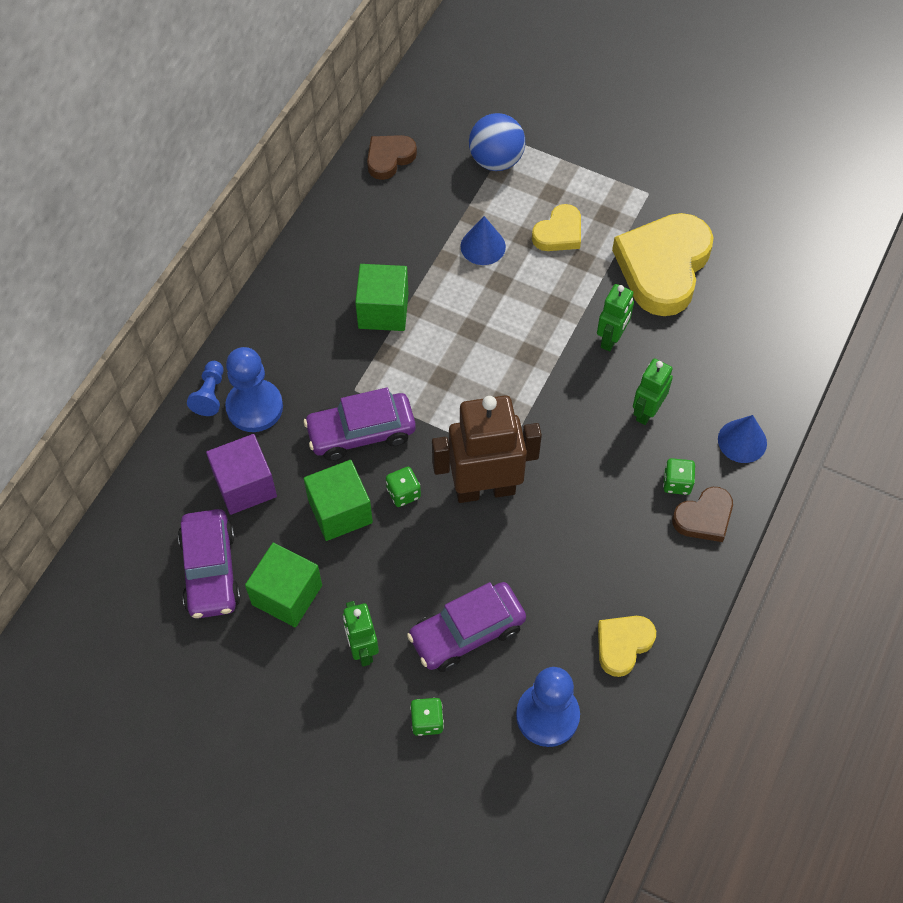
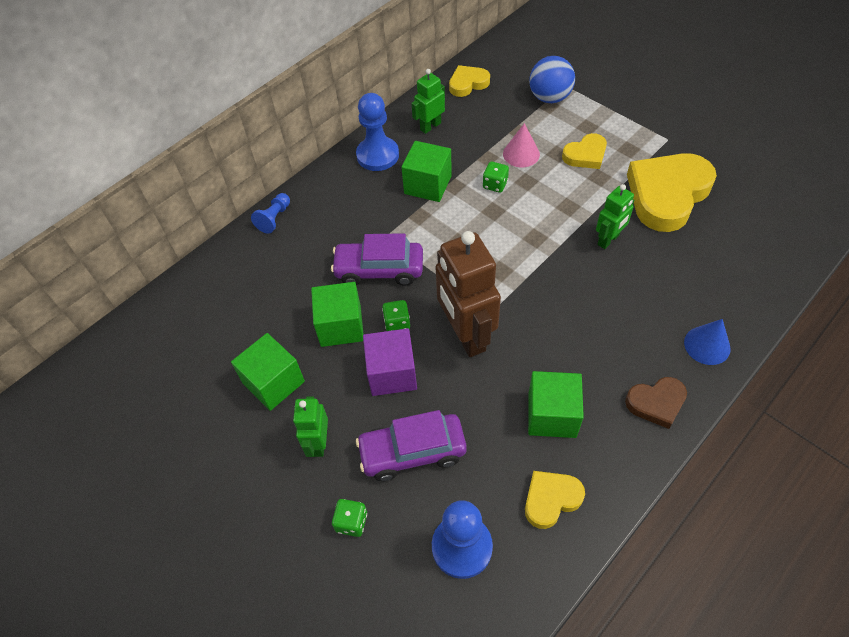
camera: 20 degrees right, 5 degrees down
purple car [178,509,241,618] -> none
purple cube [206,434,277,515] -> purple cube moved to [363,328,417,396]
blue pawn [225,347,283,432] -> blue pawn moved to [356,93,399,171]
brown heart [367,135,417,180] -> yellow heart [449,65,490,97]
brown robot [432,395,542,503] -> brown robot turned 120 degrees counterclockwise [435,231,501,357]
blue cone [460,216,506,265] -> pink cone [503,123,540,167]
green robot [633,358,673,425] -> green robot moved to [411,69,445,134]
green dice [663,458,695,495] -> green dice moved to [483,162,509,193]
none -> green cube [528,371,584,438]

